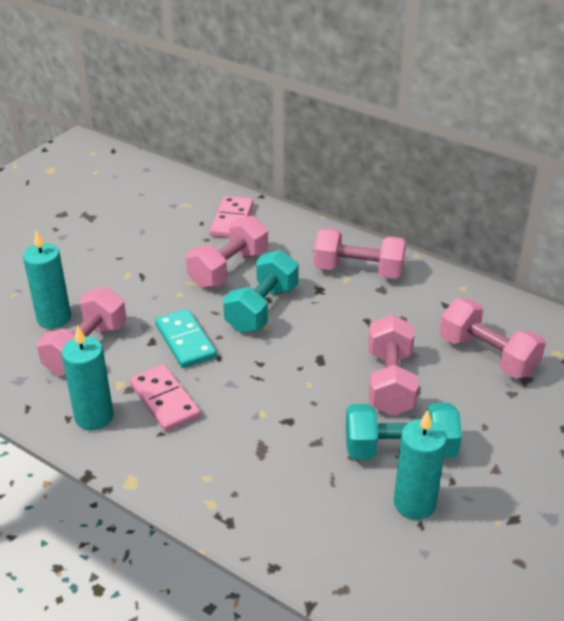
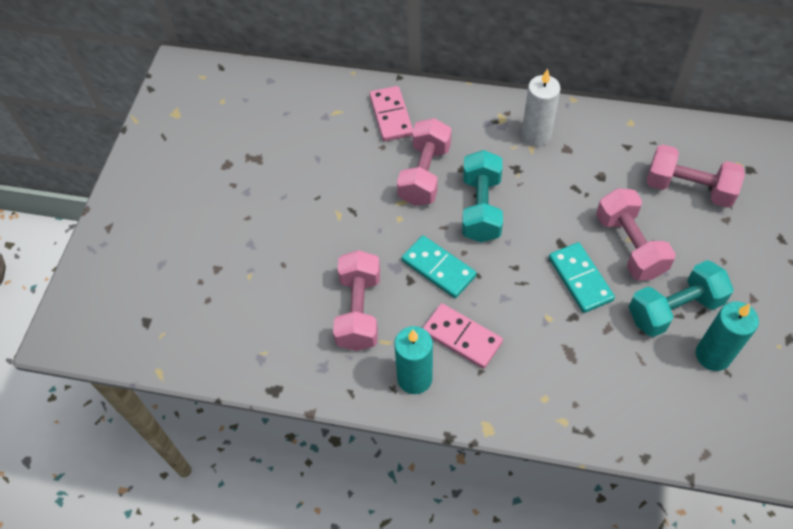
camera: 20 degrees left, 20 degrees up
turquoise candle [23,230,71,329] -> none
pink dumbbell [314,228,406,279] -> white candle [521,69,561,146]
none -> turquoise domino [549,242,615,313]

